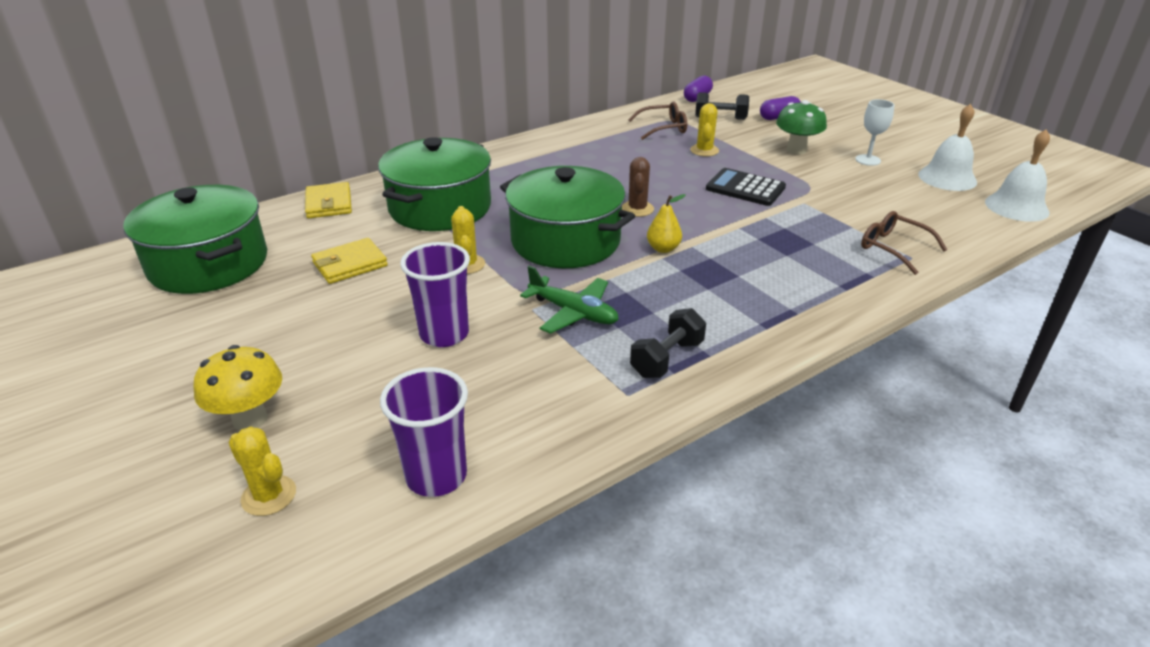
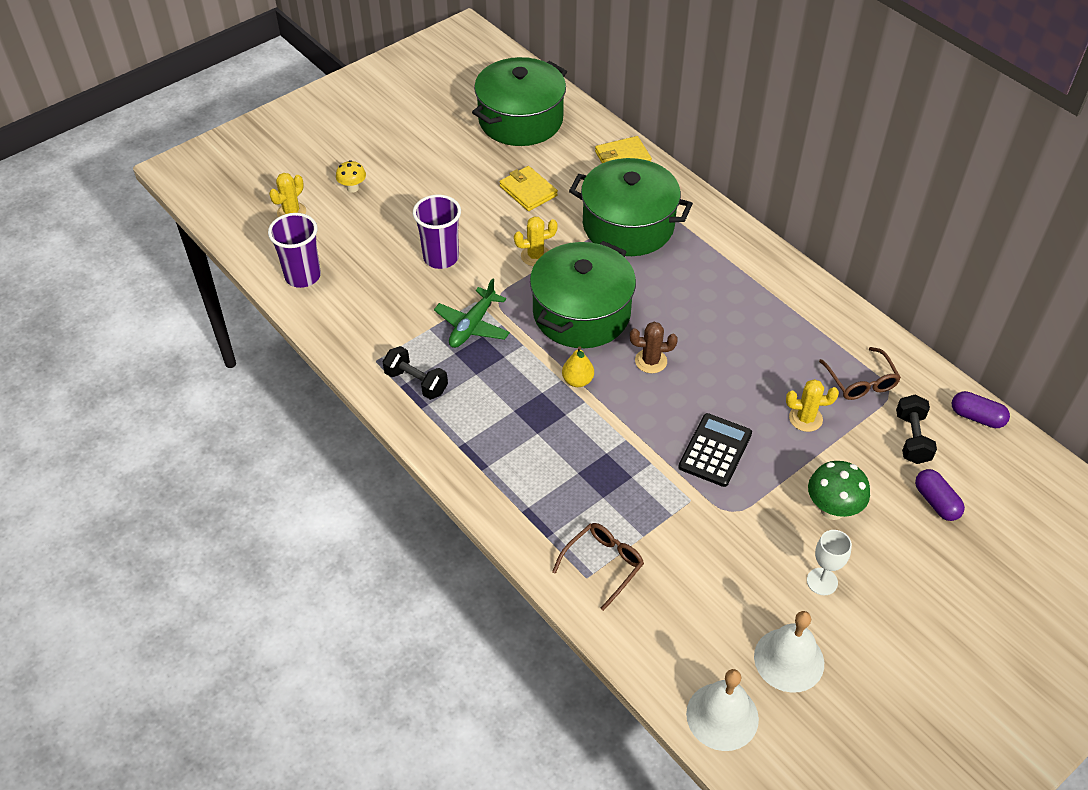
camera: 85 degrees right, 15 degrees up
yellow mushroom [193,345,282,431] -> yellow mushroom [336,160,366,193], size x0.62

